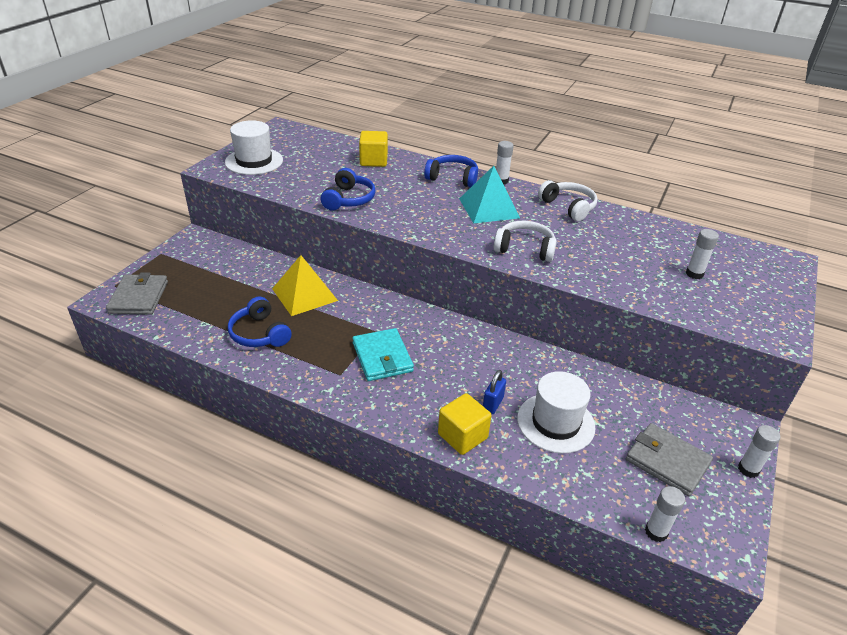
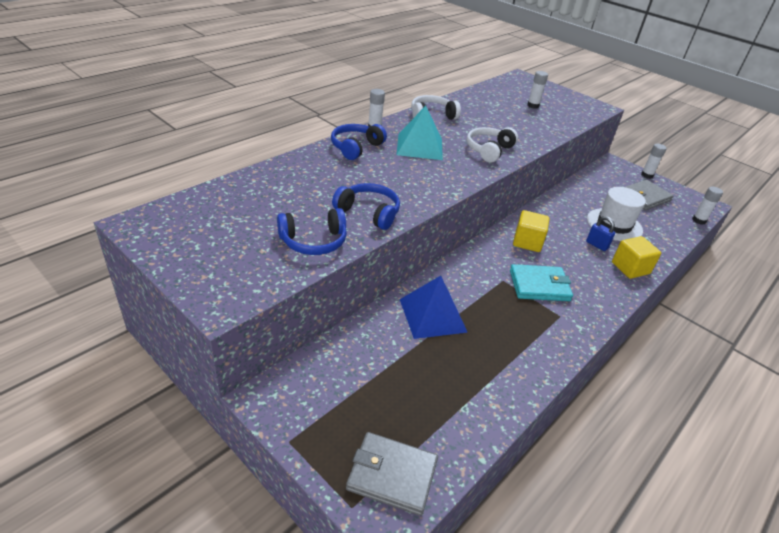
camera: 75 degrees left, 0 degrees up
white hat [225,120,283,175] -> none
blue headphones [228,297,292,347] -> blue headphones moved to [277,208,347,255]
yellow pyramid [272,255,338,316] -> blue pyramid [400,276,468,339]
yellow cube [359,131,388,167] -> yellow cube moved to [513,210,549,252]

